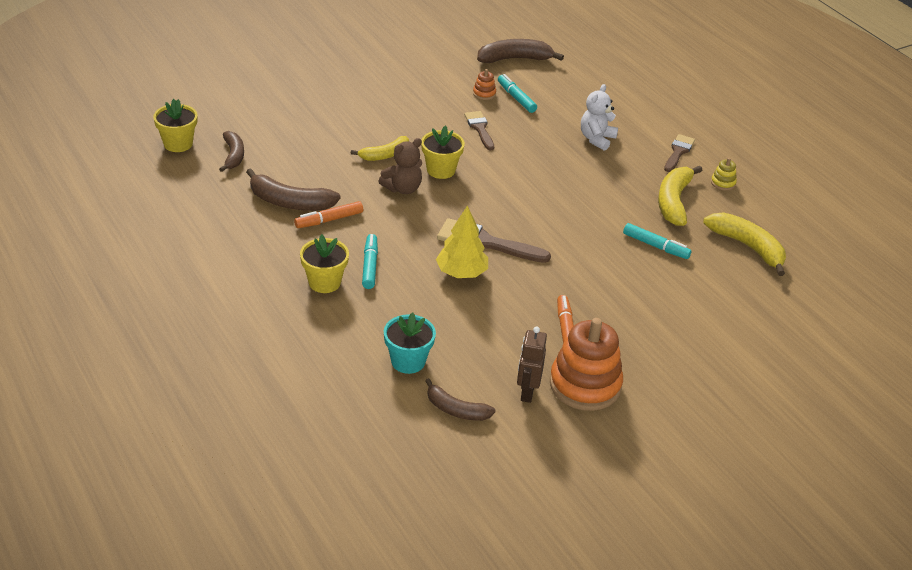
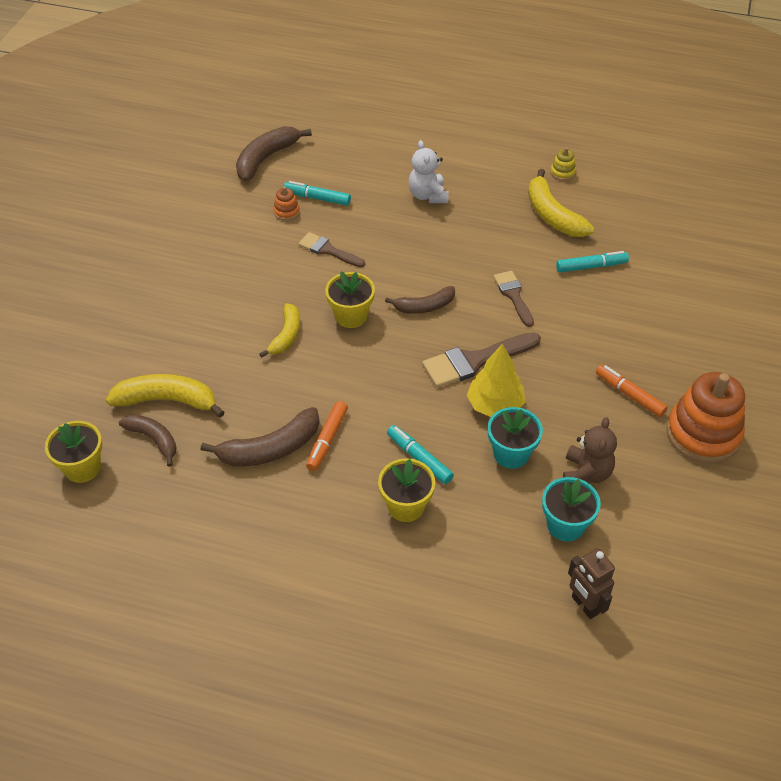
camera: 40 degrees left, 10 degrees up
brown teddy bear [378,138,422,194] -> brown teddy bear moved to [563,417,617,483]
brown banana [425,378,495,421] -> brown banana moved to [385,286,455,314]
brown robot [517,326,547,403] -> brown robot moved to [568,548,615,619]
brown brush [664,134,695,172] -> brown brush moved to [493,271,534,327]
yellow banana [703,212,786,276] -> yellow banana moved to [106,374,225,418]
none -> turquoise flower pot [488,407,543,469]

